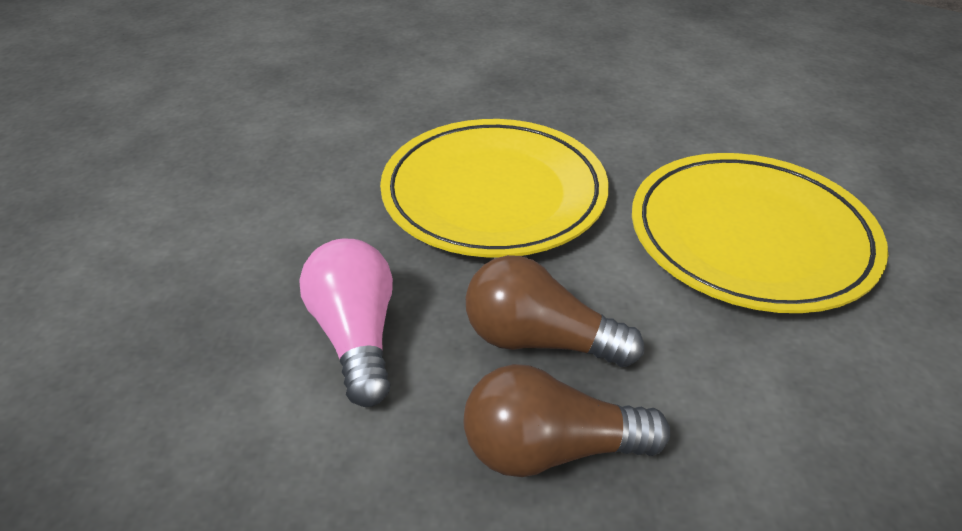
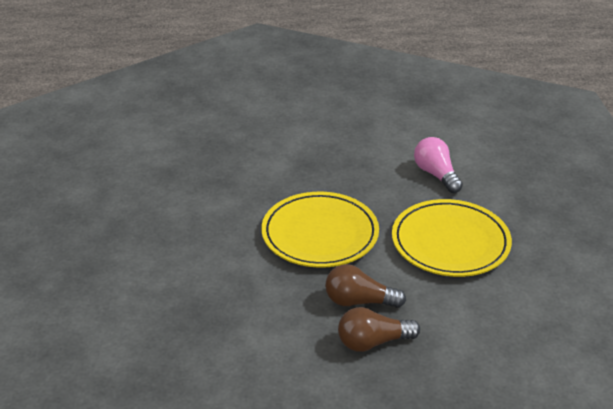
camera: 10 degrees left, 5 degrees down
pink light bulb [299,238,393,407] -> pink light bulb moved to [414,137,463,193]

